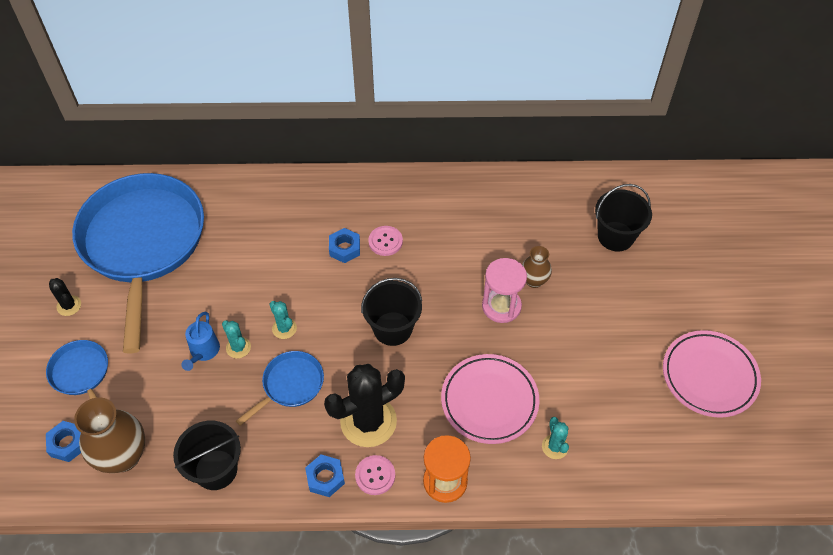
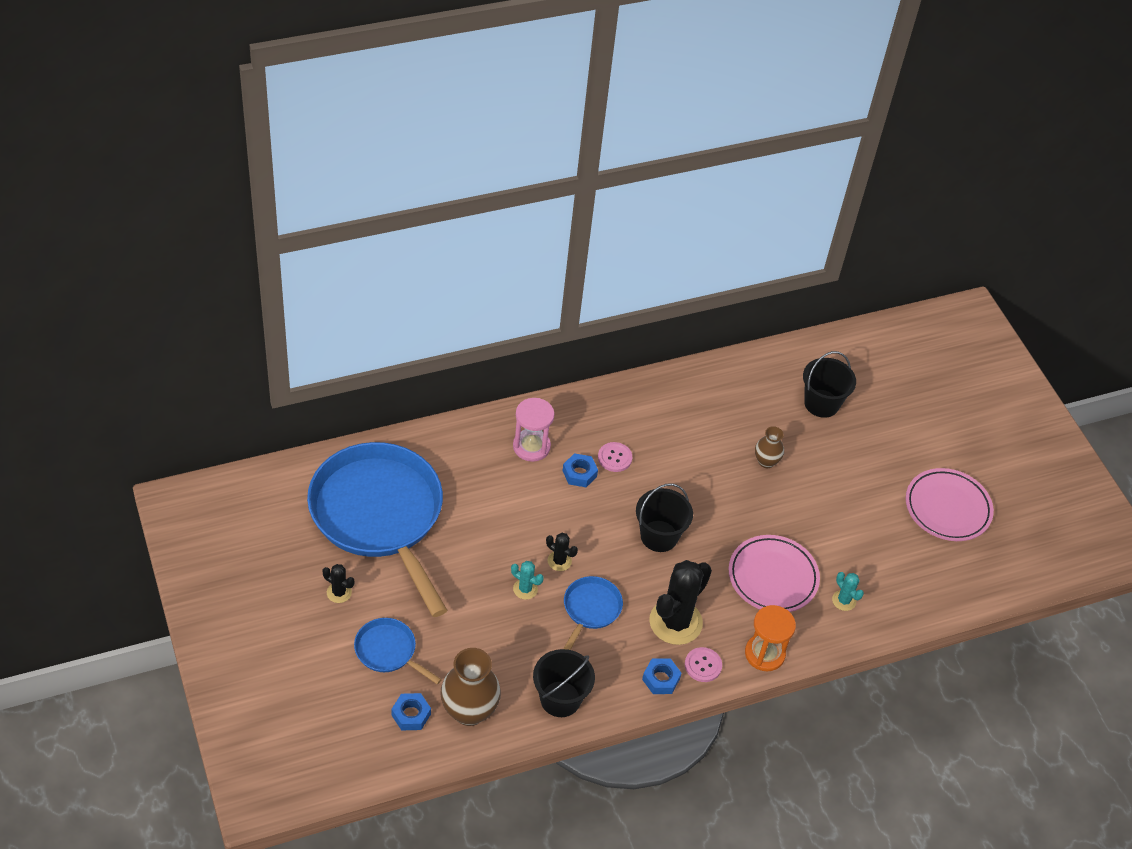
camera: 25 degrees left, 5 degrees down
blue watering can [181,312,220,371] -> none
turquoise cactus [269,301,297,339] -> black cactus [546,533,578,571]
pink hourglass [482,258,527,323] -> pink hourglass moved to [513,398,555,462]

